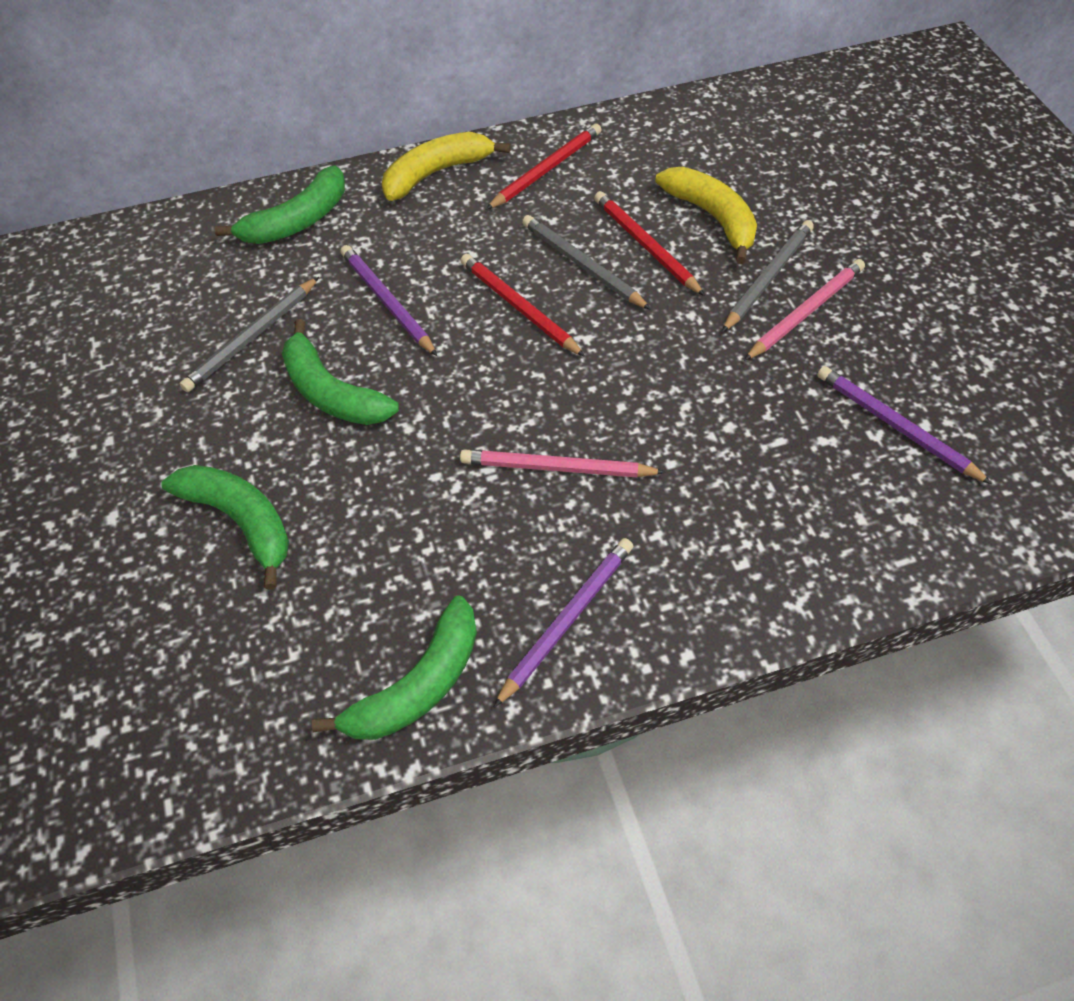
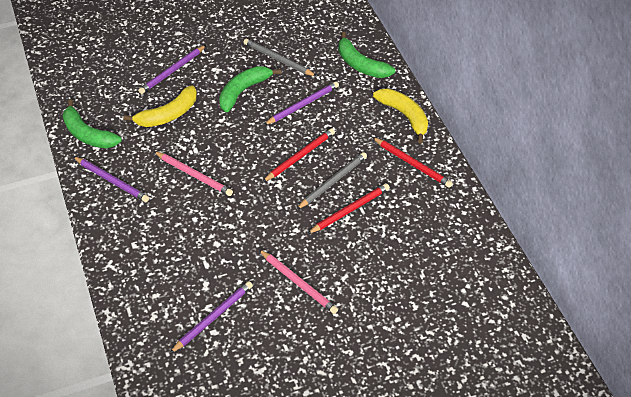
camera: 85 degrees right, 5 degrees down
green banana [161,465,289,590] -> purple pencil [138,45,206,94]
pink pencil [460,449,666,477] -> pink pencil turned 120 degrees clockwise [154,151,233,196]
yellow banana [655,167,757,264] -> yellow banana moved to [123,85,197,127]
grey pencil [722,220,814,332] -> none

